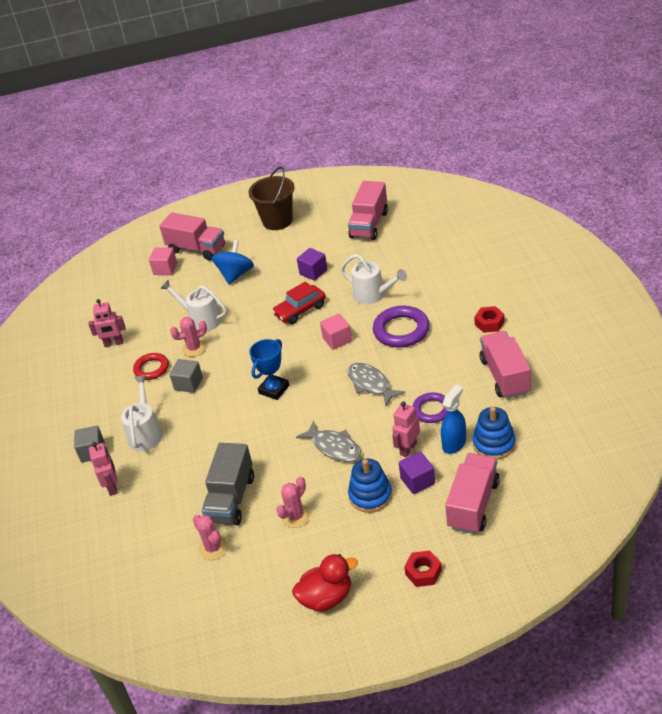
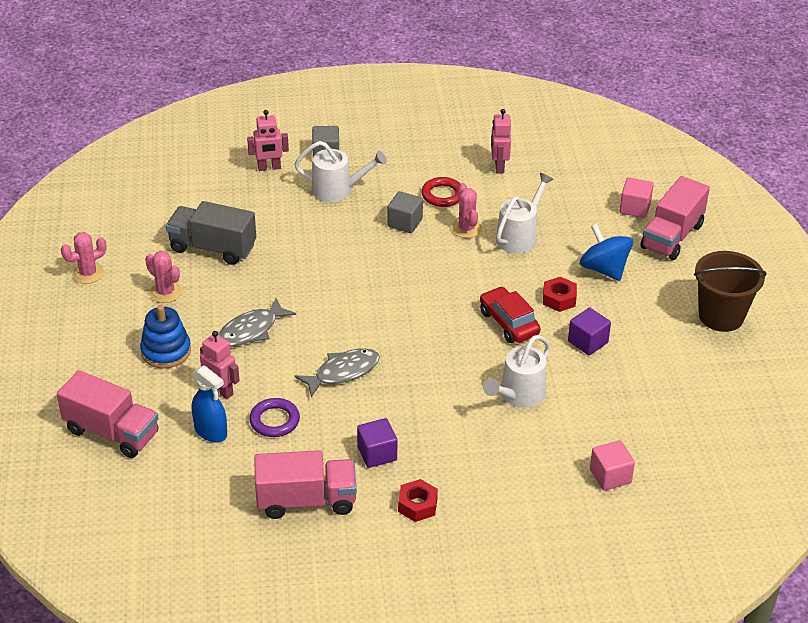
camera: 90 degrees right, 0 degrees up
pink cactus [193,515,228,560] -> pink cactus moved to [61,232,107,284]
blue spinning top [212,240,254,285] -> blue spinning top turned 150 degrees counterclockwise [580,224,633,281]
blue trophy [249,339,289,400] -> none
red duck [292,554,358,612] -> none
pink cube [320,314,352,350] -> pink cube moved to [590,440,635,491]
pink truck [348,181,388,240] -> none
purple ring [373,306,430,347] -> none
purple cube [399,452,435,494] -> purple cube moved to [357,418,397,468]
red nut [404,551,442,587] -> red nut moved to [543,277,577,312]
blue stacking toy [472,407,516,460] -> none

